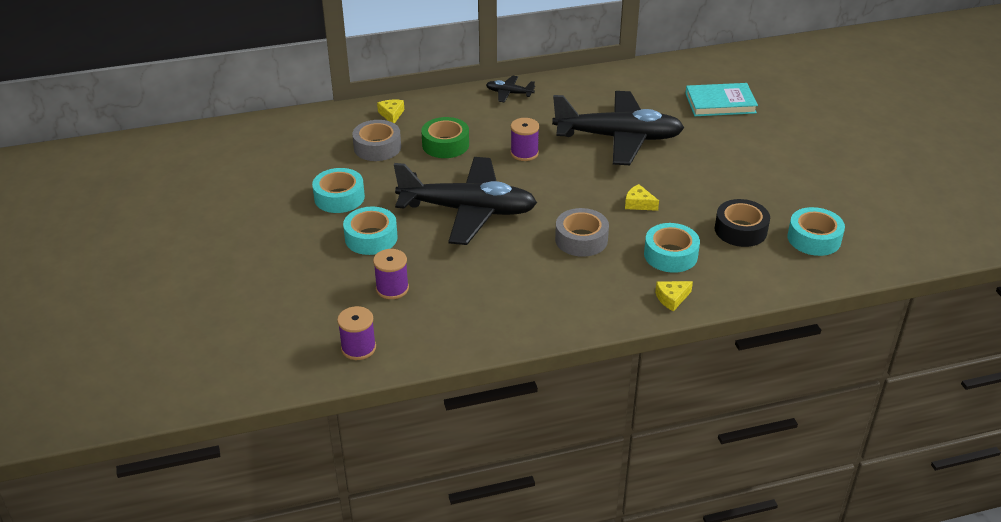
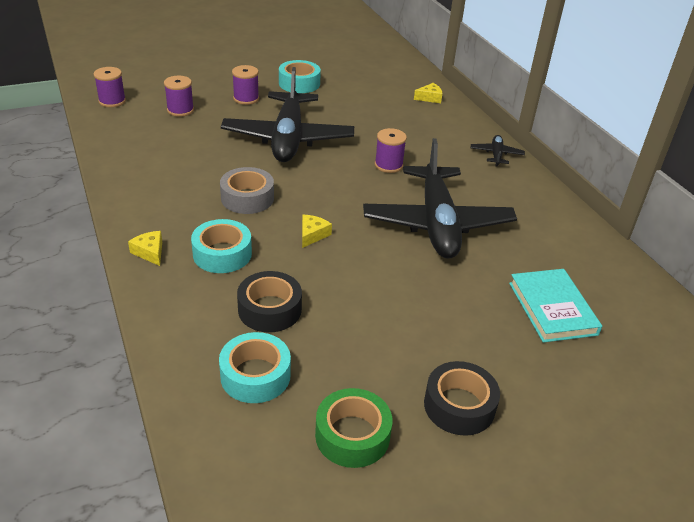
camera: 80 degrees right, 0 degrees up
turquoise tape [343,207,398,255] -> purple spool [232,65,259,105]
grey tape [352,120,401,161] -> none
green tape [421,117,469,158] -> green tape moved to [315,388,392,468]
none -> black tape [424,361,500,436]

